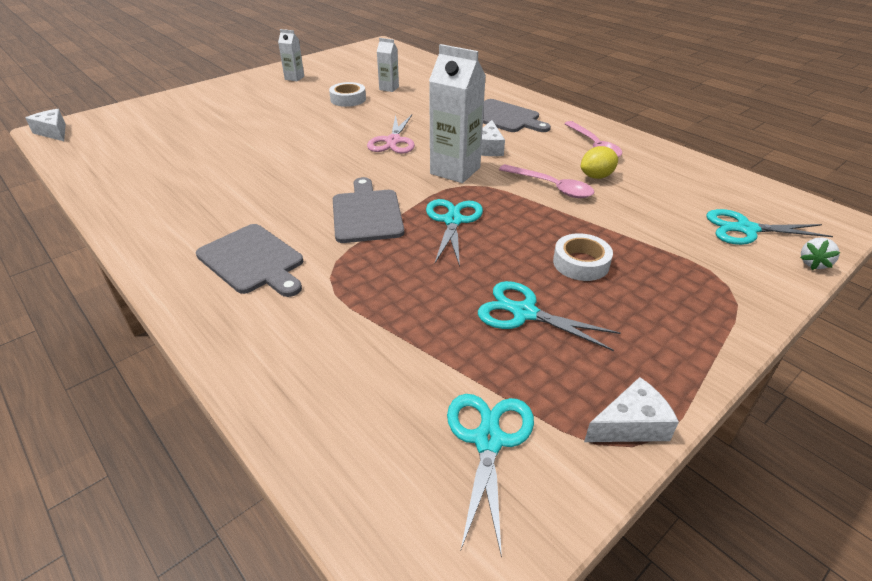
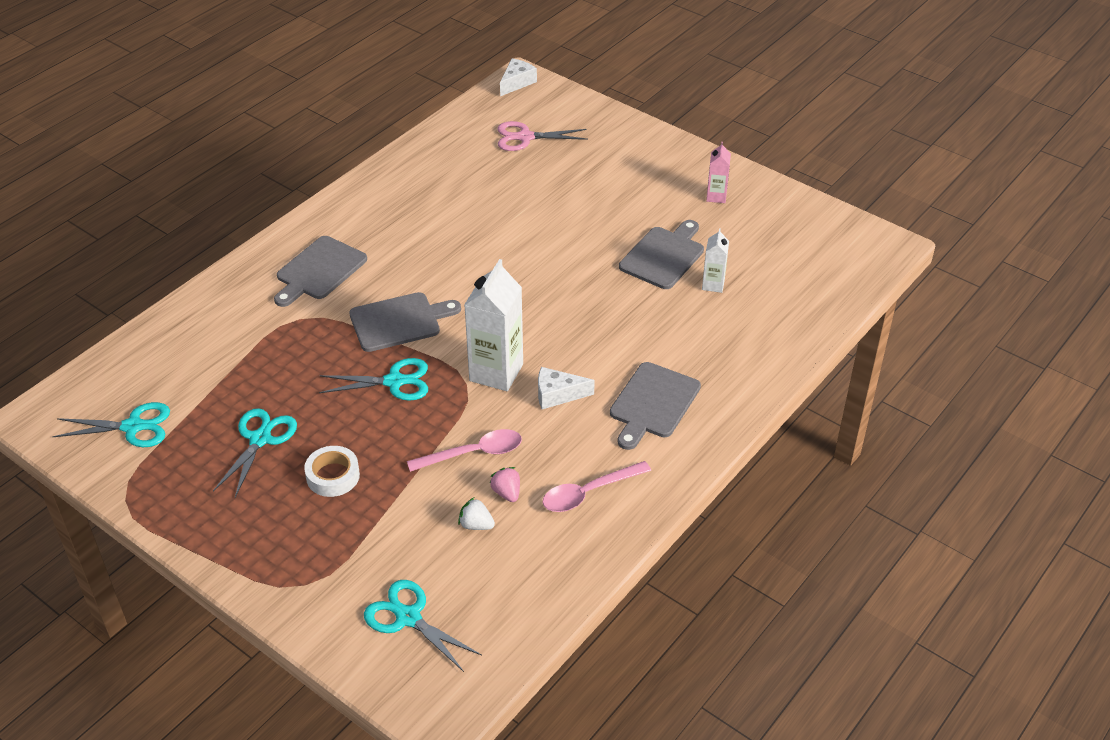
camera: 80 degrees right, 5 degrees up
white carton [278,29,304,81] -> pink carton [706,142,731,203]
white tape [329,82,366,107] -> grey cutting board [619,220,704,289]
pink scissors [367,115,415,154] -> pink scissors moved to [497,121,588,151]
pink spoon [499,164,594,198] -> pink spoon turned 135 degrees counterclockwise [407,429,522,472]
yellow lemon [581,146,618,179] -> pink strawberry [490,467,520,502]
white cheese [584,377,679,442] -> none
turquoise scissors [706,209,833,245] -> turquoise scissors turned 45 degrees counterclockwise [364,580,482,672]
white strawberry [800,237,840,270] -> white strawberry moved to [458,498,495,530]

